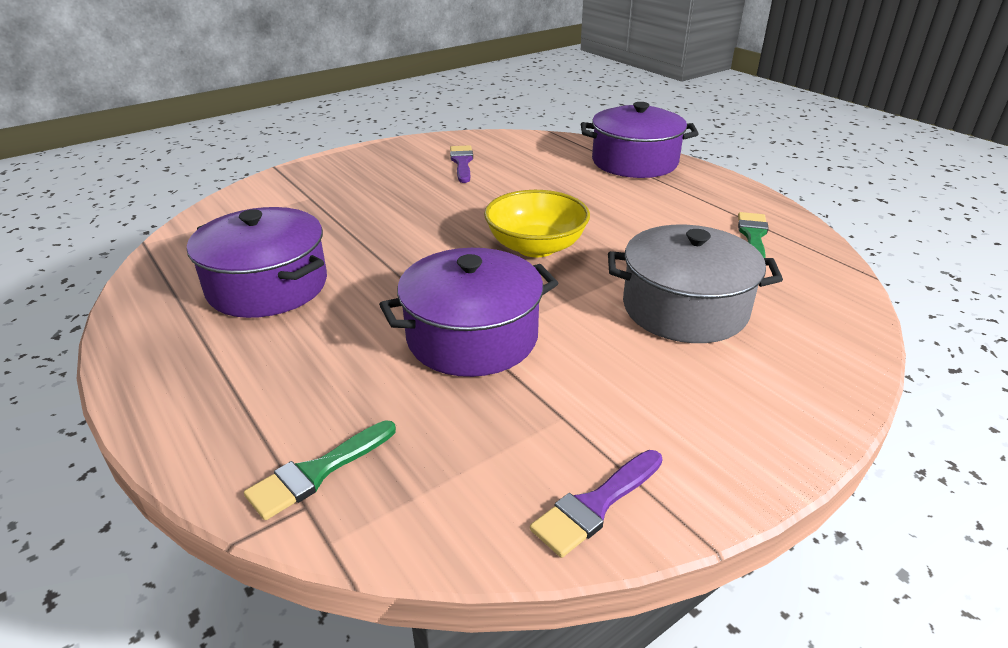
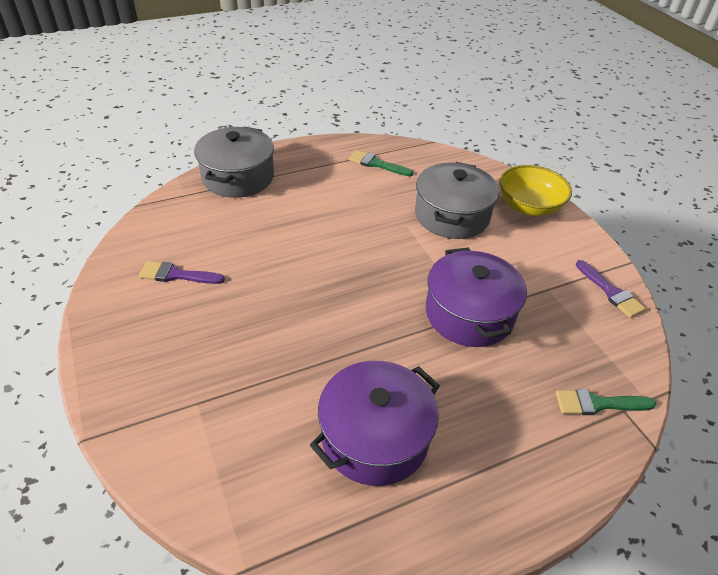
camera: 80 degrees left, 10 degrees up
green brush [244,420,396,520] -> green brush turned 120 degrees clockwise [556,389,656,415]
yellow bowl [484,190,590,257] -> yellow bowl moved to [499,165,572,216]
purple pot [581,102,699,178] -> grey pot [194,126,274,198]

